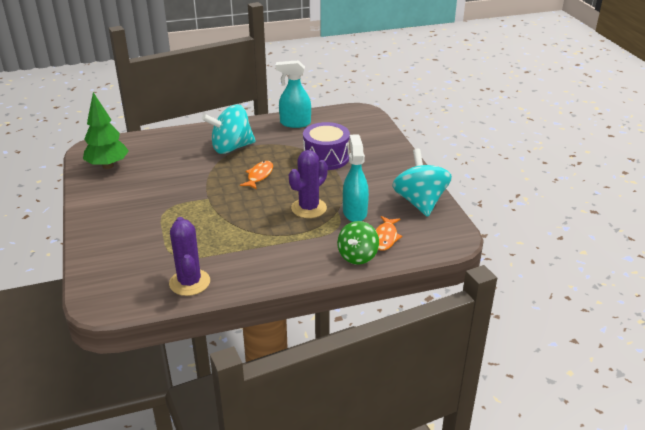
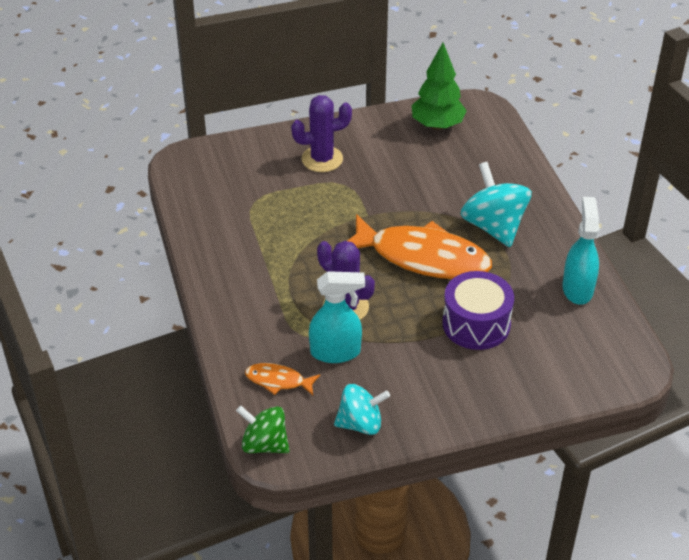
camera: 90 degrees right, 10 degrees up
purple cactus [169,217,210,296] -> purple cactus moved to [291,95,352,172]
orange fish [240,161,273,189] -> orange fish [347,214,492,279], size x2.24
green spinning top [337,221,379,265] -> green spinning top moved to [236,406,290,453]
turquoise spinning top [392,149,452,217] -> turquoise spinning top [334,384,390,435], size x0.66

